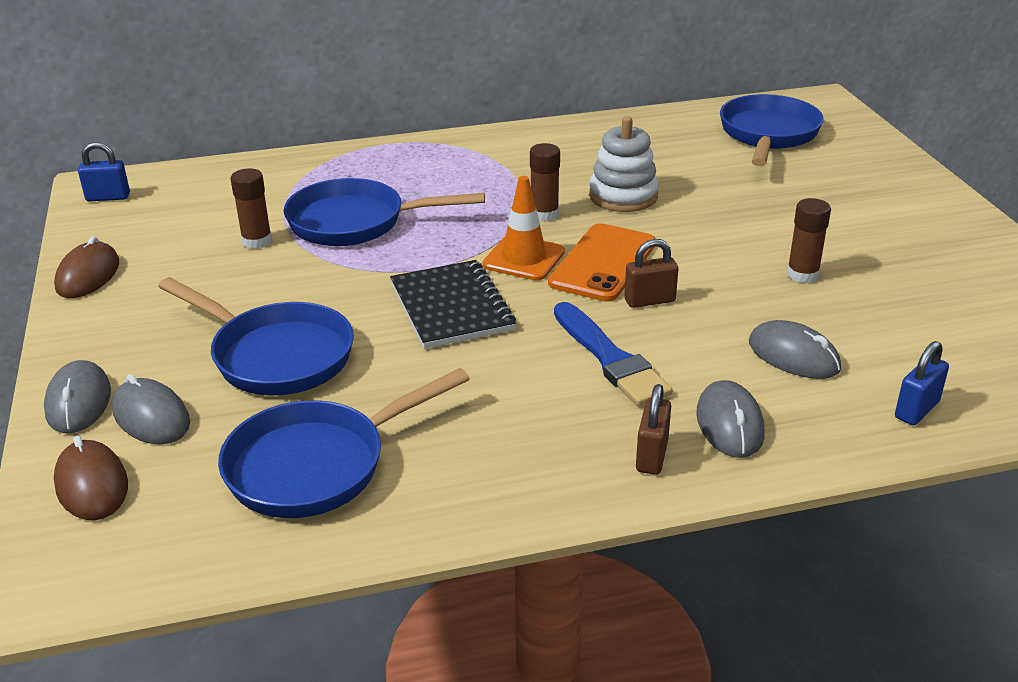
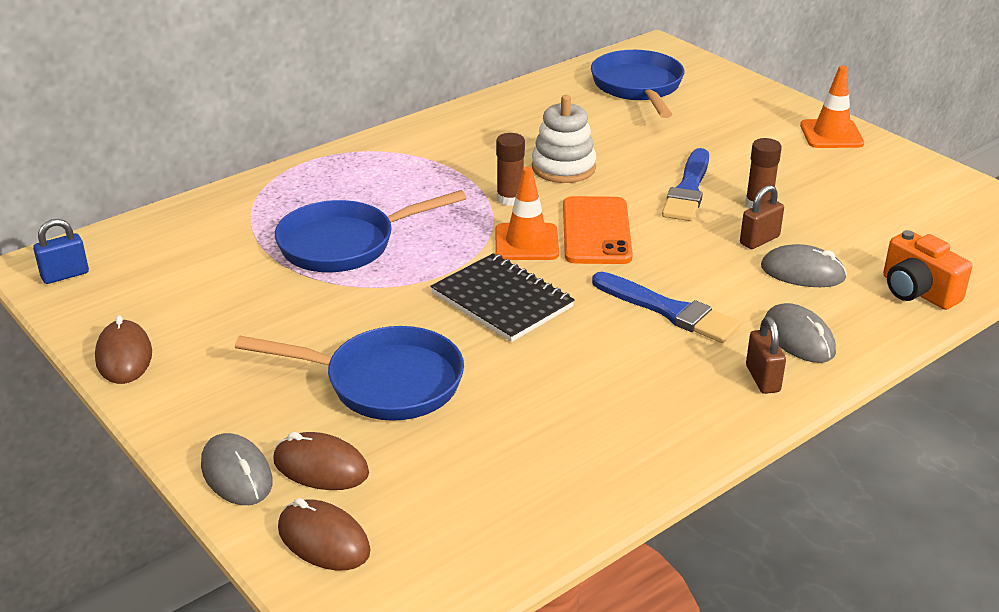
camera: 25 degrees left, 0 degrees up
grey mouse [112,374,190,444] -> brown mouse [273,432,369,490]
blue pan [218,368,470,518] -> none
brown glue stick [231,168,272,249] -> none
brown padlock [624,239,679,308] -> brown padlock moved to [740,185,784,249]
blue padlock [895,341,949,425] -> orange camera [883,230,972,310]
none -> blue brush [662,148,709,221]
none -> orange traffic cone [800,66,864,148]

